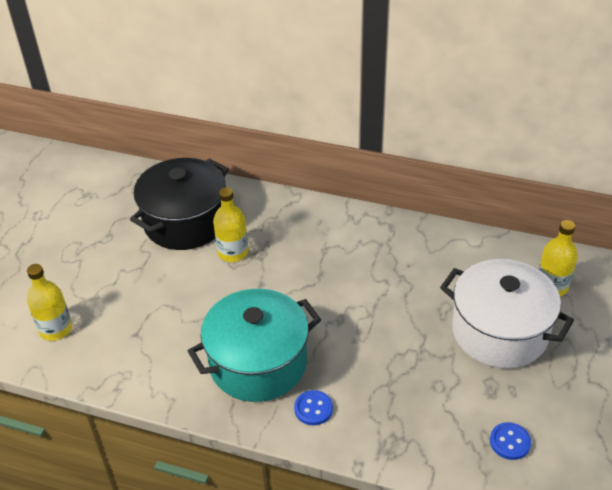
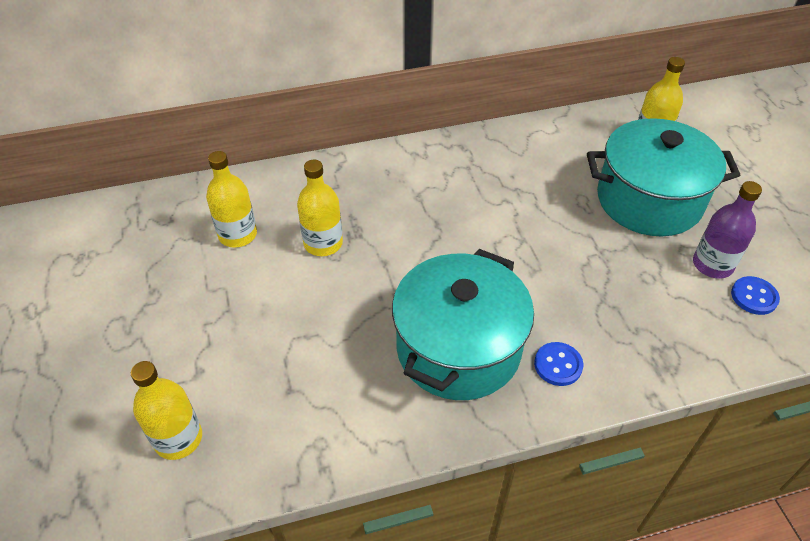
camera: 35 degrees left, 5 degrees up
black pot [130,158,229,250] -> yellow bottle [206,151,257,248]
white pot [440,259,574,369] -> turquoise pot [587,118,740,237]
none -> purple bottle [693,181,762,279]

